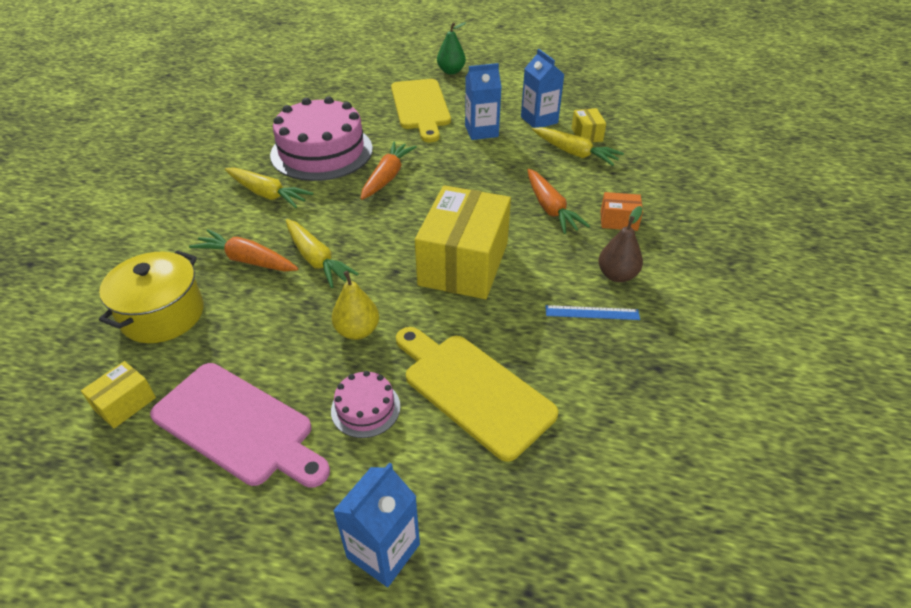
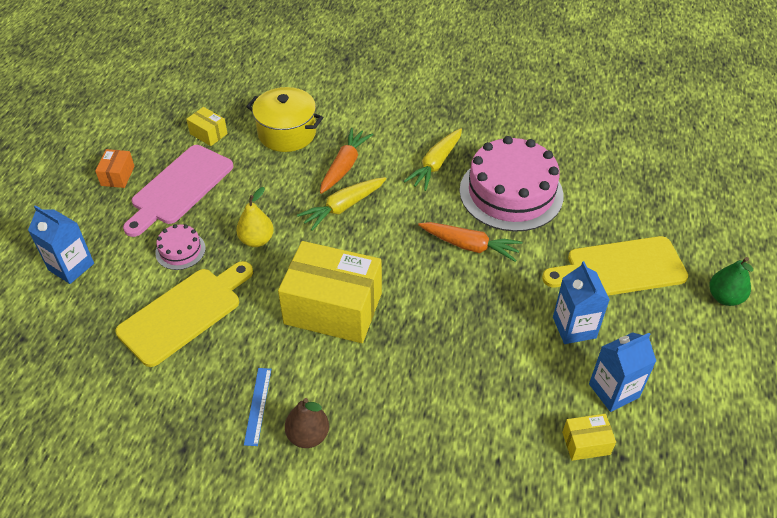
camera: 90 degrees right, 5 degrees up
orange carrot [527,169,590,234] -> none
yellow carrot [532,127,624,166] -> none
orange box [601,192,643,231] -> orange box moved to [95,149,135,188]

